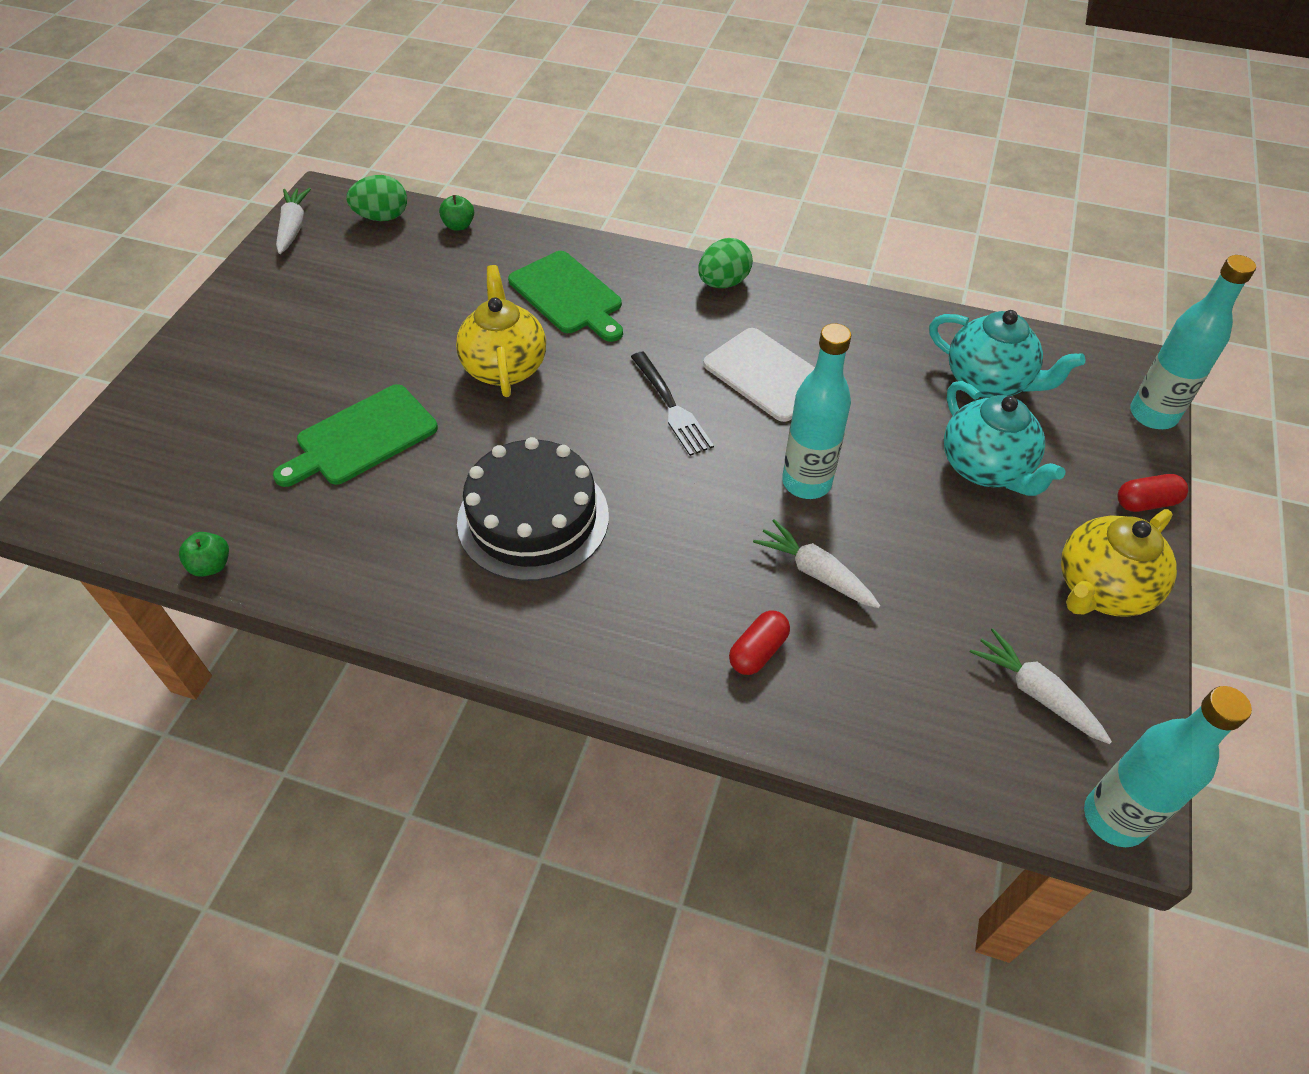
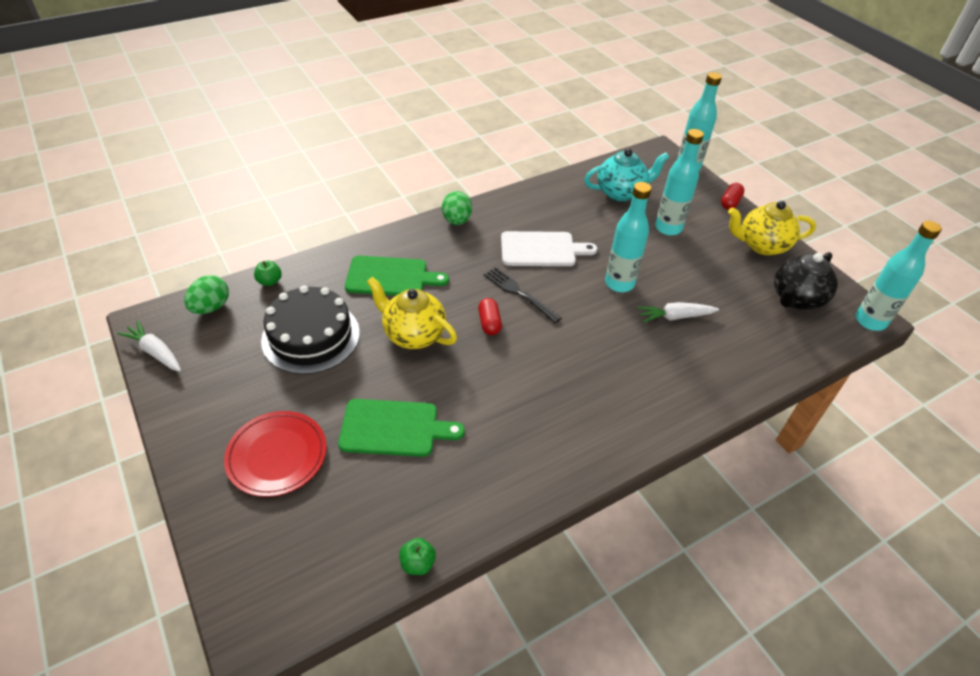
camera: 50 degrees left, 5 degrees down
green cutting board [273,384,438,487] -> green cutting board turned 90 degrees counterclockwise [338,399,465,457]
black cake [457,437,609,581] -> black cake moved to [261,285,360,374]
black fork [631,352,714,456] -> black fork turned 150 degrees counterclockwise [484,267,561,323]
red capsule [729,611,790,675] -> red capsule moved to [478,298,502,335]
turquoise teapot [944,381,1065,496] -> turquoise bottle [655,129,704,235]
white carrot [970,628,1112,744] -> black teapot [774,252,838,310]
yellow teapot [1061,509,1177,617] -> yellow teapot turned 90 degrees clockwise [728,201,816,255]
none -> red plate [224,411,327,497]

